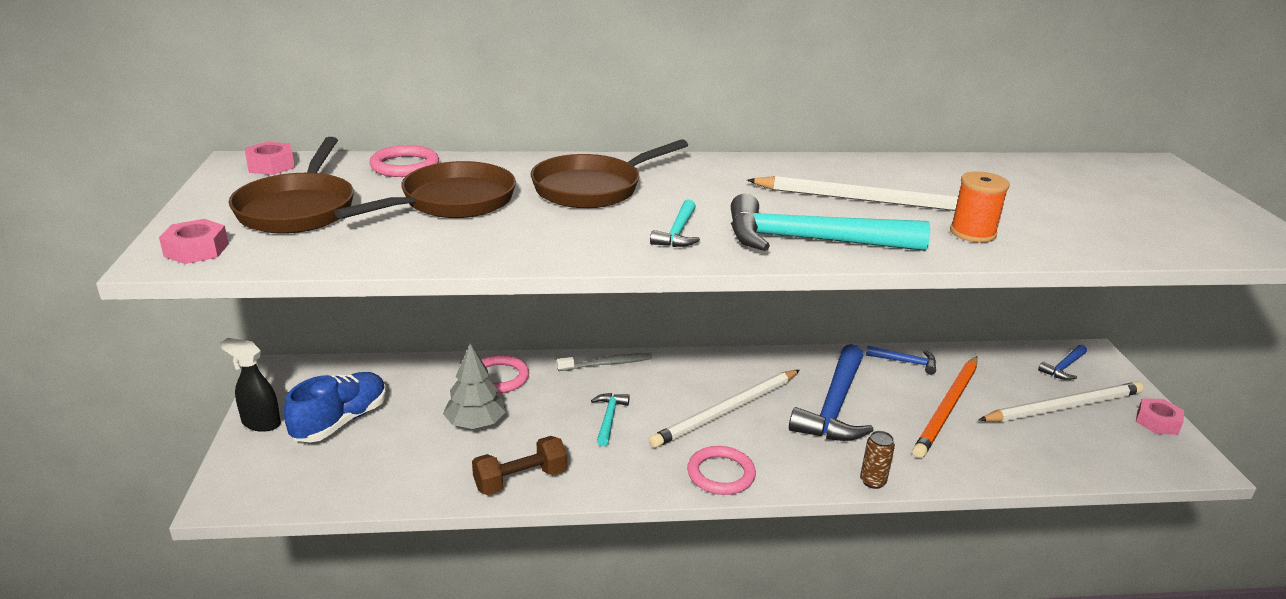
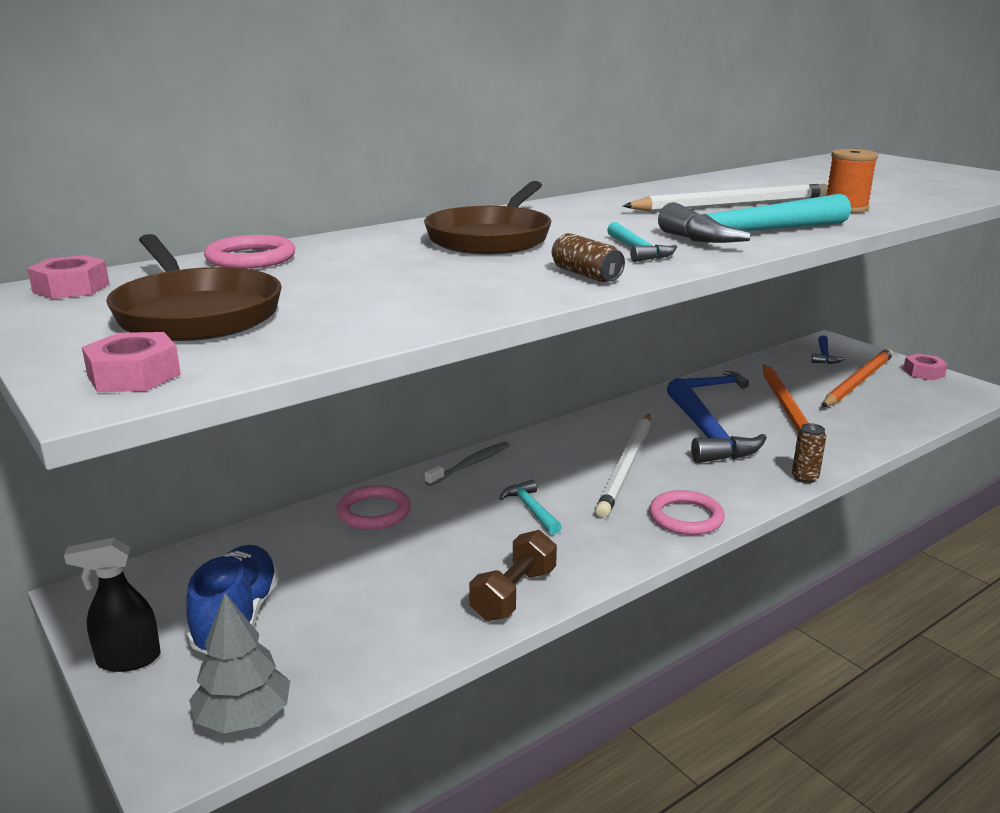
camera: 30 degrees left, 5 degrees down
brown pan [334,161,516,219] -> none
grey tree [443,343,506,429] -> grey tree moved to [189,593,290,734]
white pencil [979,382,1144,422] -> orange pencil [822,348,894,407]
none -> brown can [552,233,625,282]

